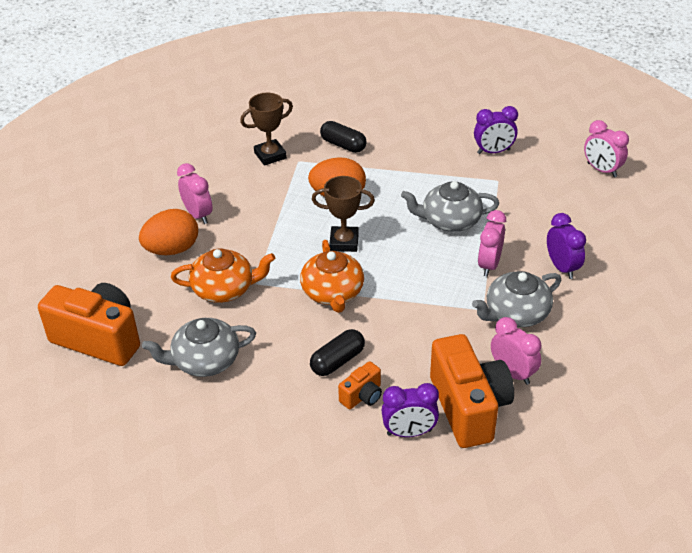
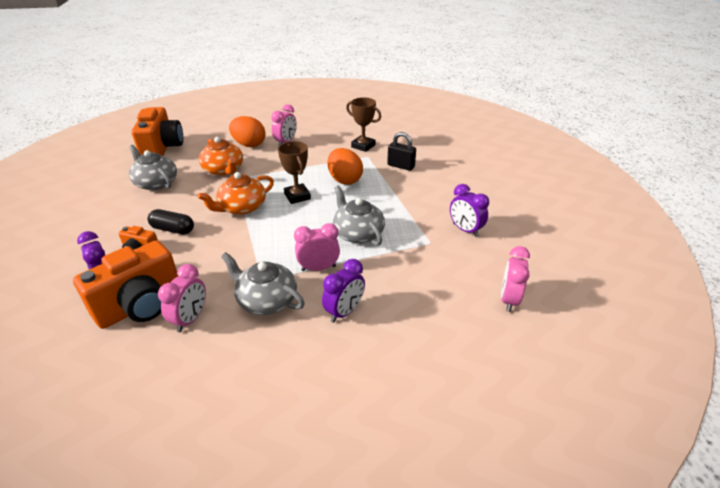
camera: 60 degrees right, 5 degrees down
black capsule [320,121,367,153] -> black padlock [387,132,416,171]

